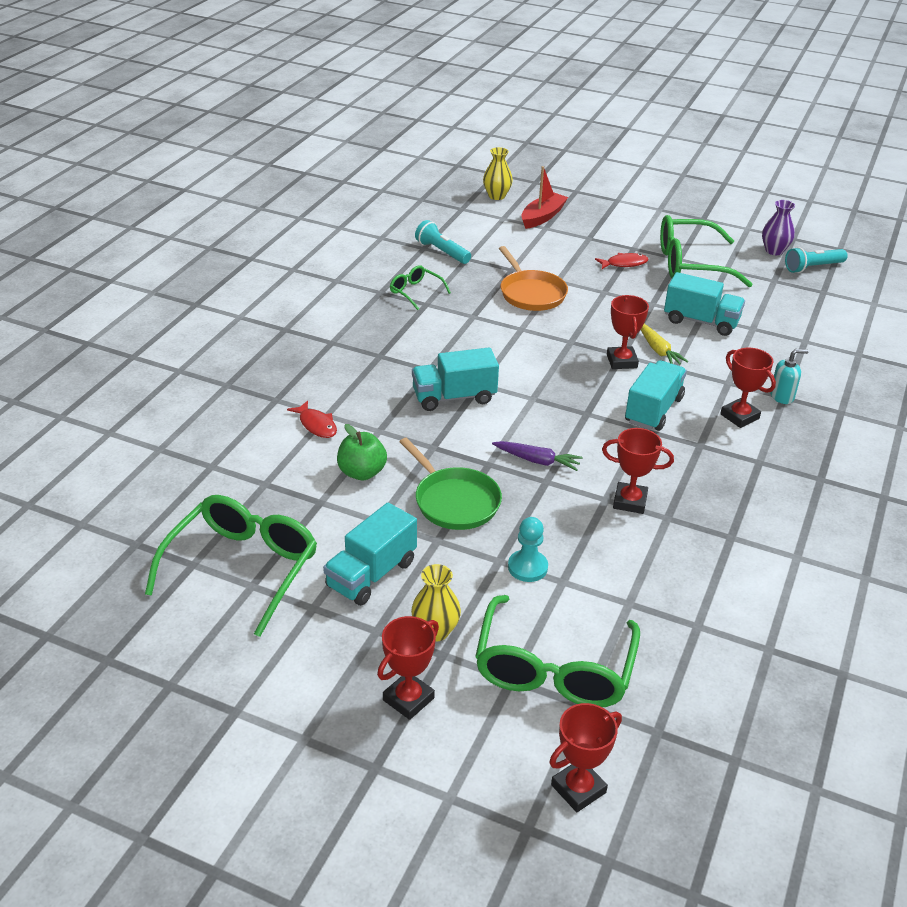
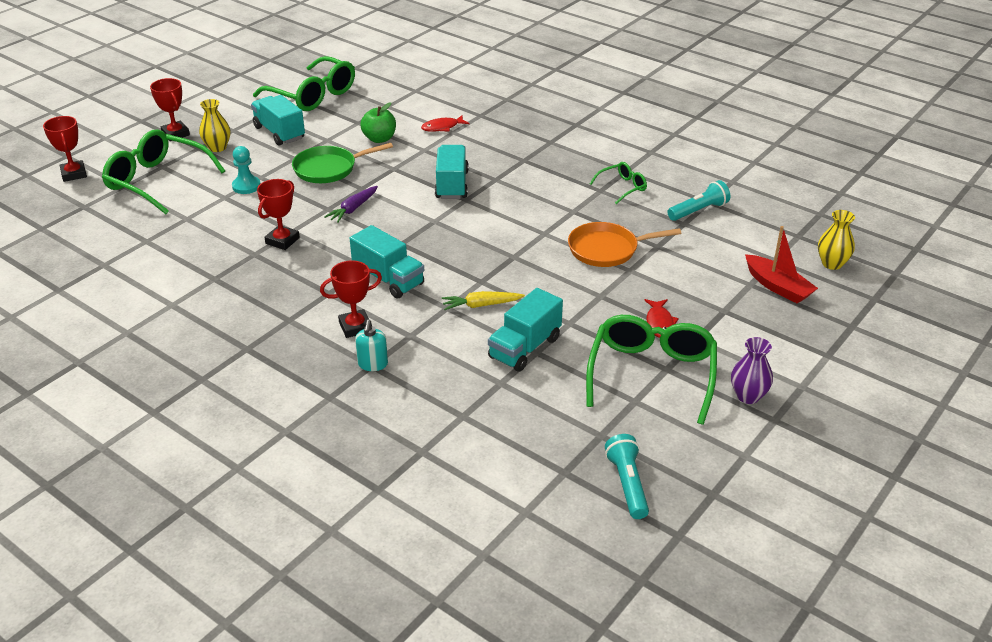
camera: 105 degrees right, 0 degrees up
red trophy [607,295,649,369] -> none
purple vase [762,200,795,255] -> purple vase moved to [731,337,773,404]

